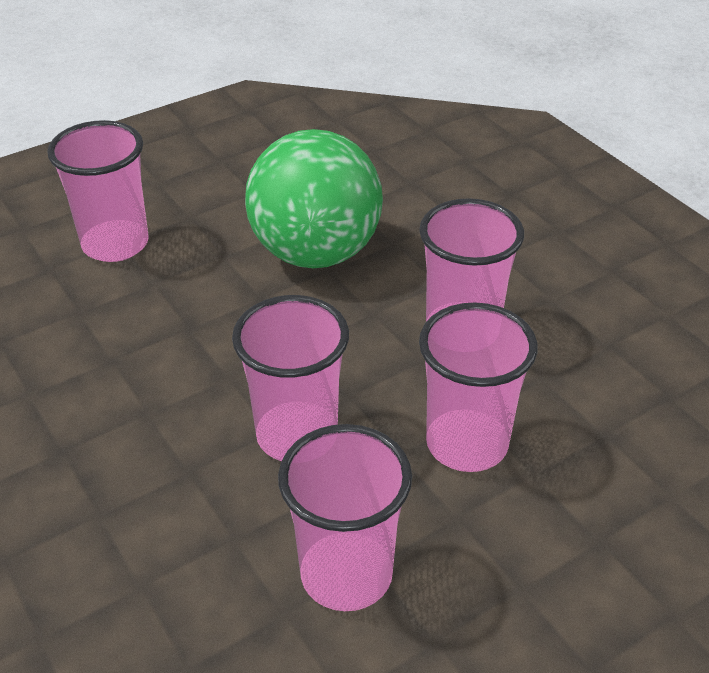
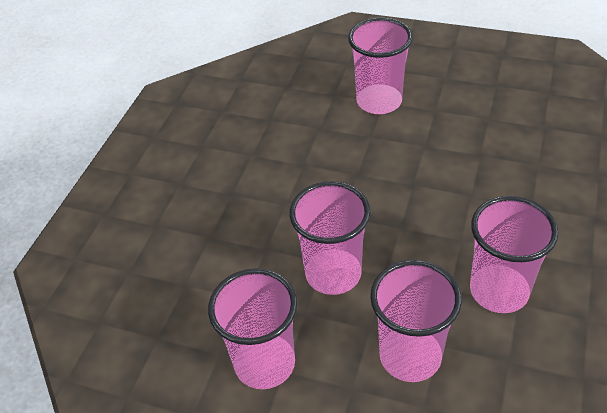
camera: 55 degrees right, 5 degrees up
green ball [245,129,383,268] -> none

